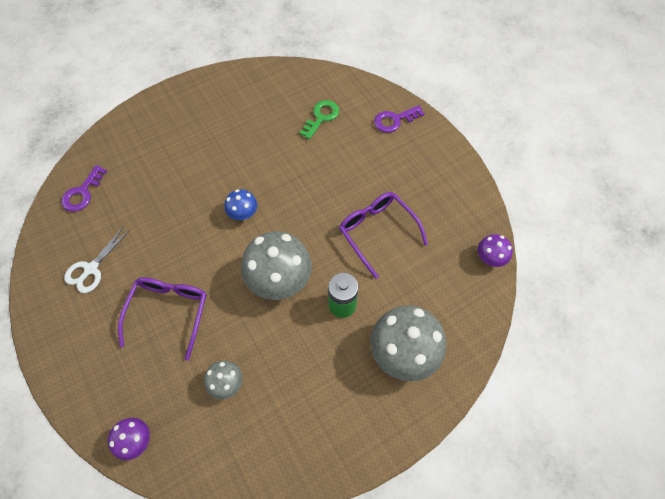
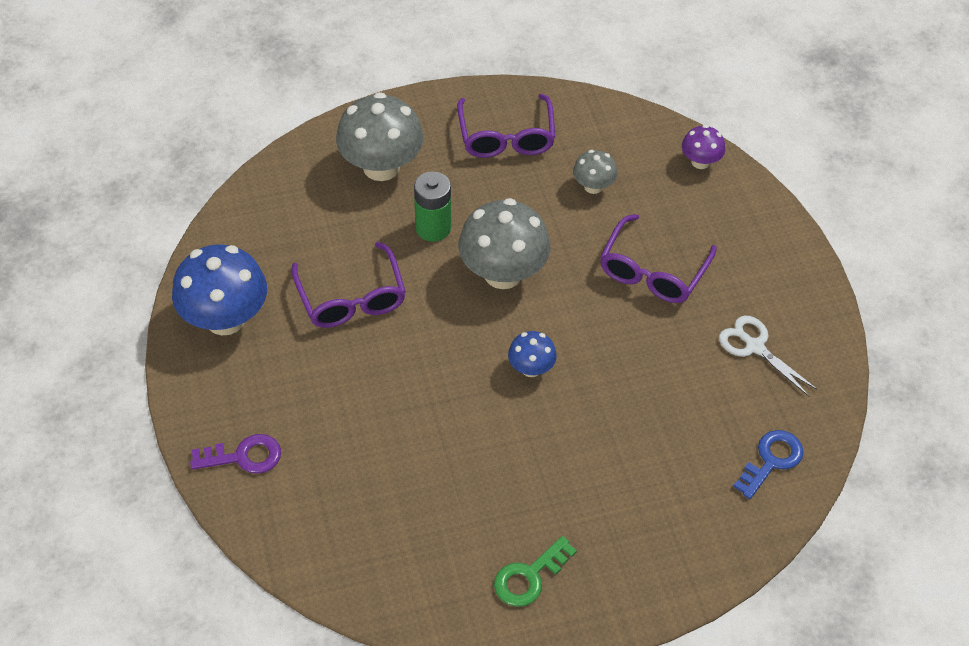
camera: 165 degrees left, 10 degrees down
purple key [61,165,107,212] -> blue key [733,430,804,499]
white scissors [64,226,130,293] -> white scissors turned 90 degrees counterclockwise [719,316,818,396]
green key [300,100,339,140] -> green key moved to [494,536,577,607]
purple mushroom [478,234,513,267] -> none
none -> blue mushroom [172,244,267,335]
none -> purple glasses [457,94,555,158]

